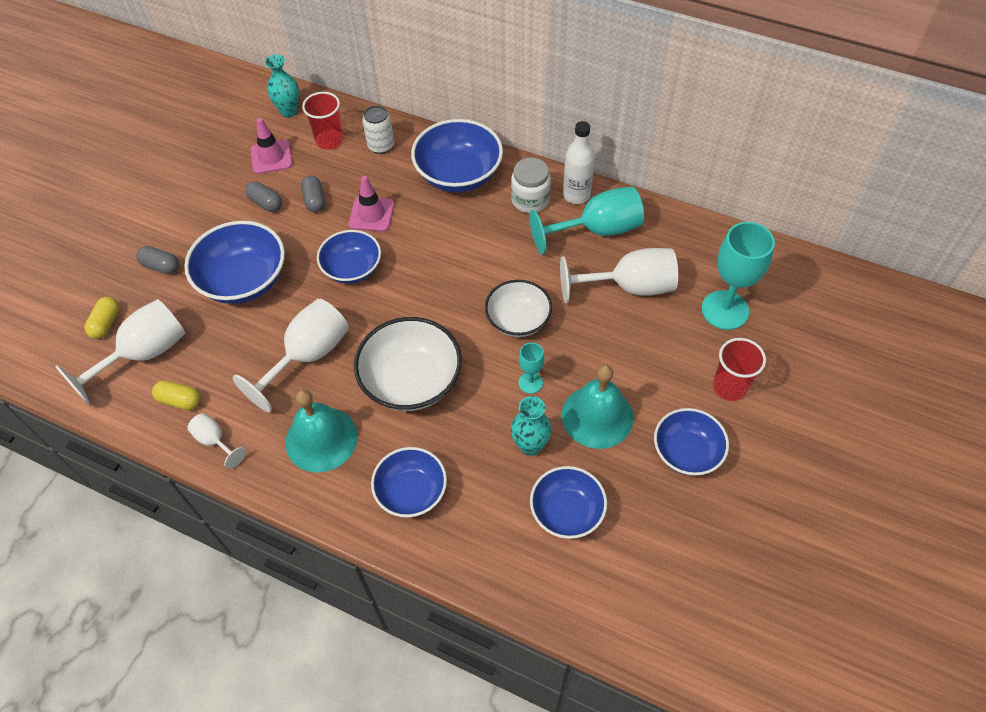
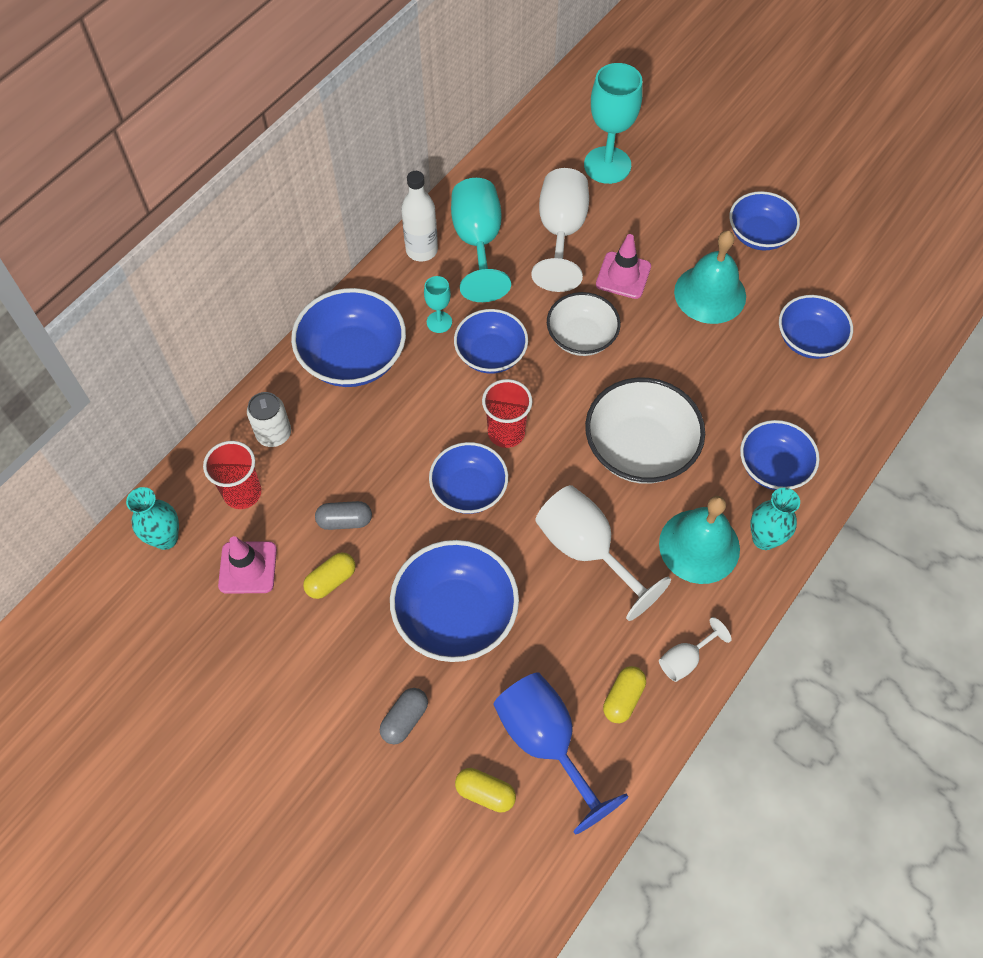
camera: 80 degrees left, 5 degrees up
white goblet [55,299,185,406] -> blue goblet [493,672,629,834]
grey capsule [245,181,282,212] -> yellow capsule [303,552,356,599]
pink traffic cone [348,176,394,232] -> pink traffic cone moved to [596,234,651,299]
white jar [511,158,551,213] -> none
turquoise vase [511,396,552,456] -> turquoise vase moved to [750,488,800,550]
turquoise goblet [518,343,545,394] -> turquoise goblet moved to [424,276,452,333]
red cup [713,338,766,401] -> red cup moved to [482,379,532,448]
none -> blue bowl [454,309,528,374]

